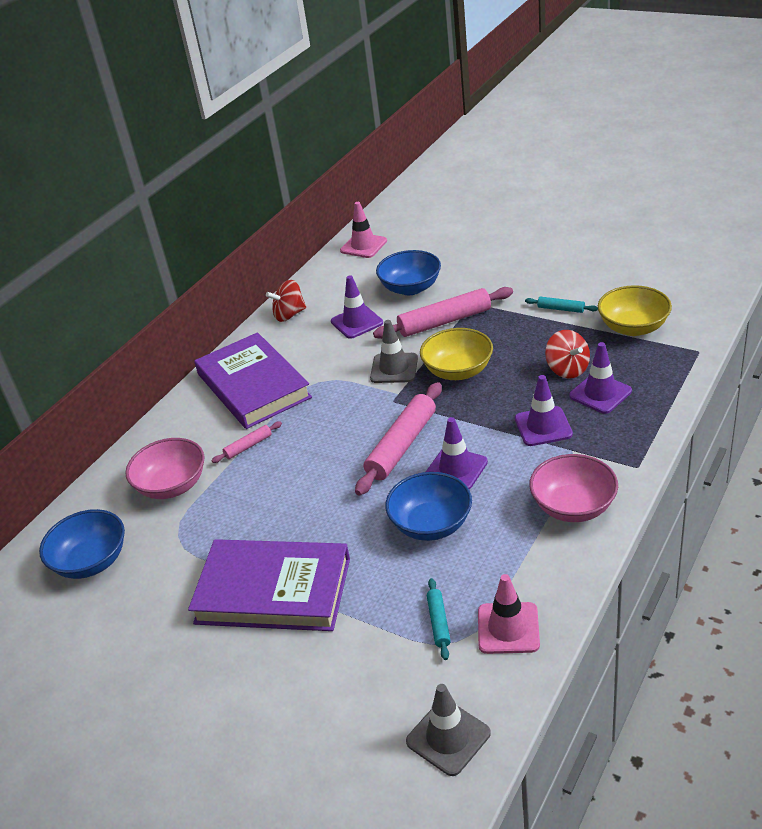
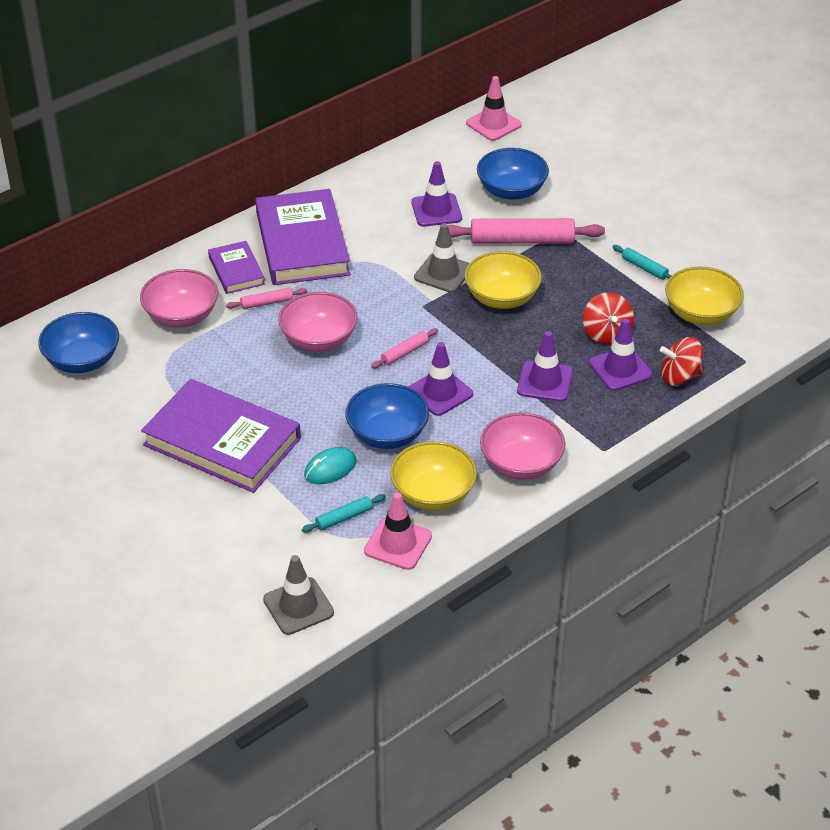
camera: 15 degrees right, 5 degrees up
red spinning top [266,280,306,322] -> red spinning top moved to [660,337,703,386]
pink rolling pin [355,382,442,496] -> pink rolling pin [371,328,438,368], size x0.49
turquoise rolling pin [427,578,451,660] -> turquoise rolling pin turned 45 degrees clockwise [302,494,386,533]
none -> purple book [208,241,265,294]
none -> pink bowl [278,292,358,352]
none -> turquoise mouse [304,447,356,484]
none -> yellow bowl [390,441,477,511]

